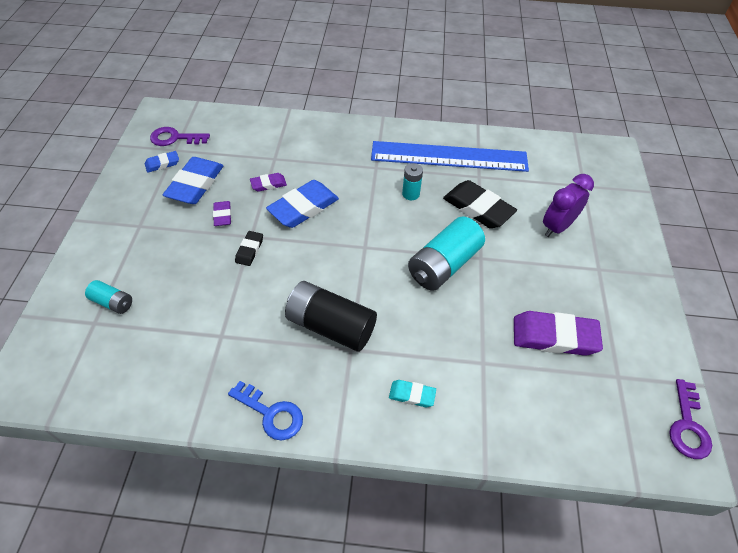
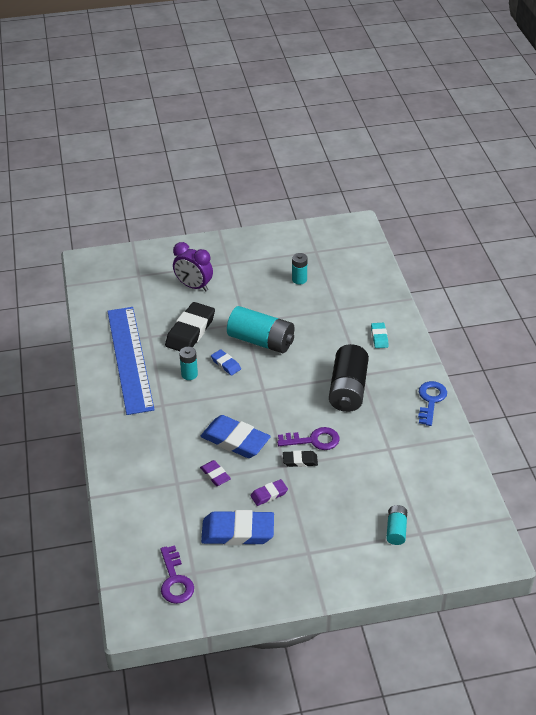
camera: 105 degrees left, 10 degrees down
blue eraser [145,151,179,173] -> blue eraser moved to [211,349,241,375]
purple eraser [514,311,603,356] -> turquoise battery [292,253,307,284]
purple key [669,379,712,459] -> purple key moved to [277,427,339,450]

